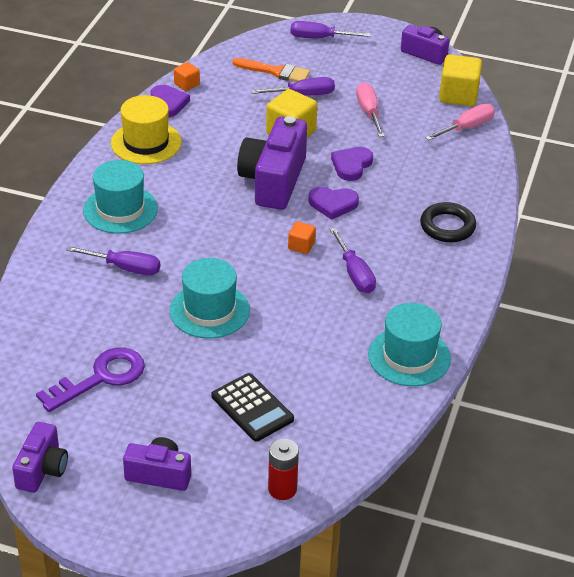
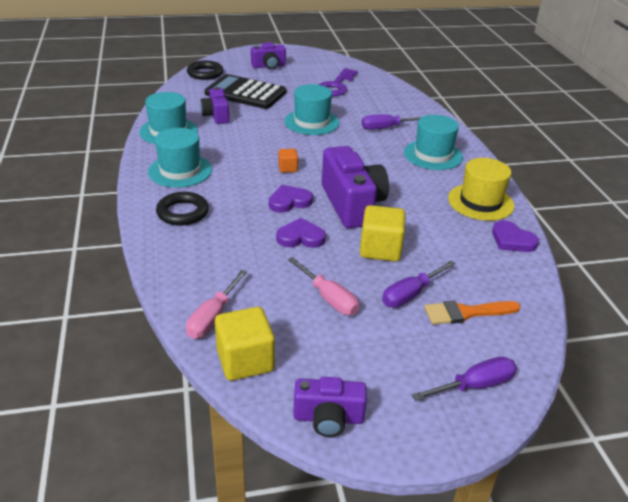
camera: 150 degrees right, 5 degrees down
purple camera [12,422,68,493] -> purple camera moved to [200,87,229,124]
orange cube [174,62,200,91] -> none
black calculator [211,373,294,442] -> black calculator [205,74,286,109], size x1.53
red battery [268,439,299,500] -> black ring [187,60,224,80]
purple screwdriver [330,228,376,293] -> none
purple heart [331,147,373,181] -> purple heart turned 90 degrees counterclockwise [276,218,326,248]
none -> turquoise hat [148,128,212,188]

